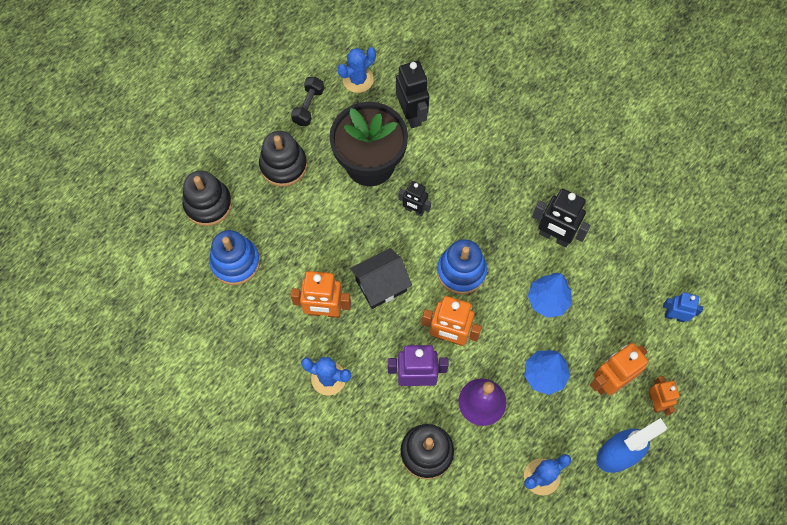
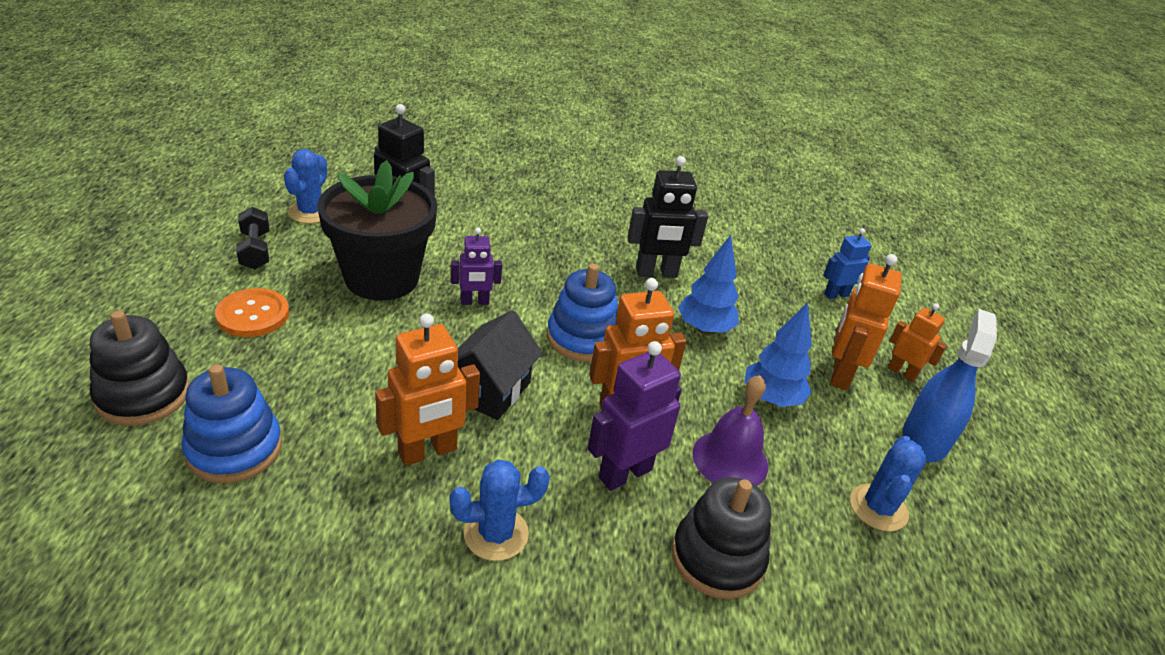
camera: 40 degrees left, 30 degrees down
black stacking toy [259,131,307,187] -> orange button [215,288,289,337]
black robot [398,181,431,216] -> purple robot [451,228,502,305]

